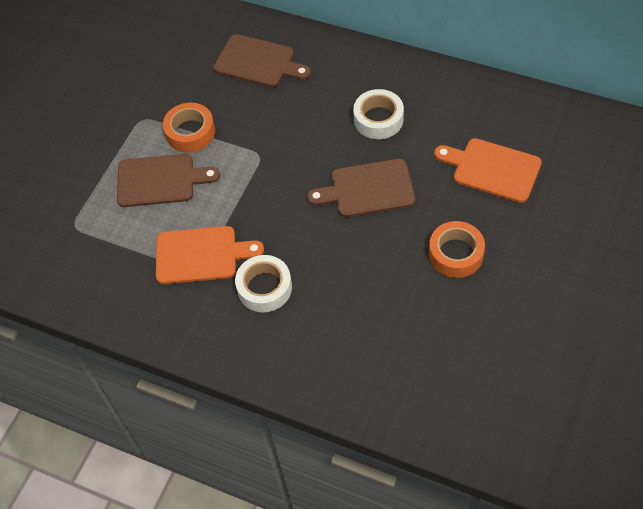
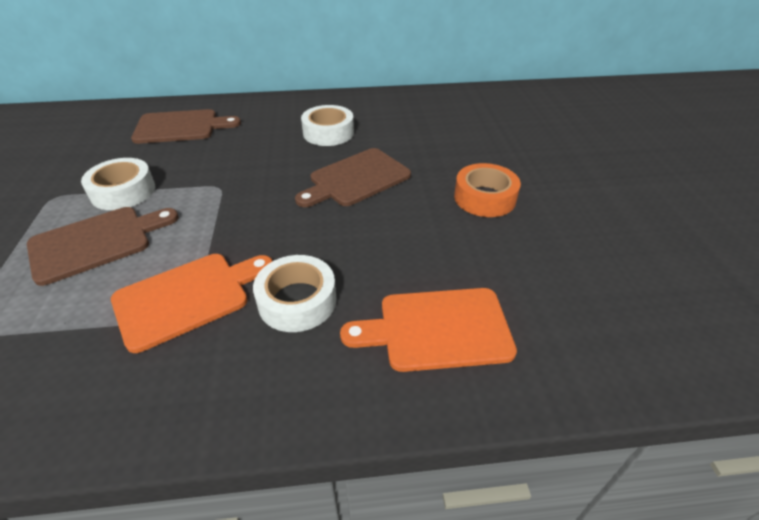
camera: 35 degrees left, 15 degrees down
orange tape [163,103,215,153] -> white tape [81,158,155,210]
orange cutting board [434,138,542,203] -> orange cutting board moved to [340,288,517,372]

